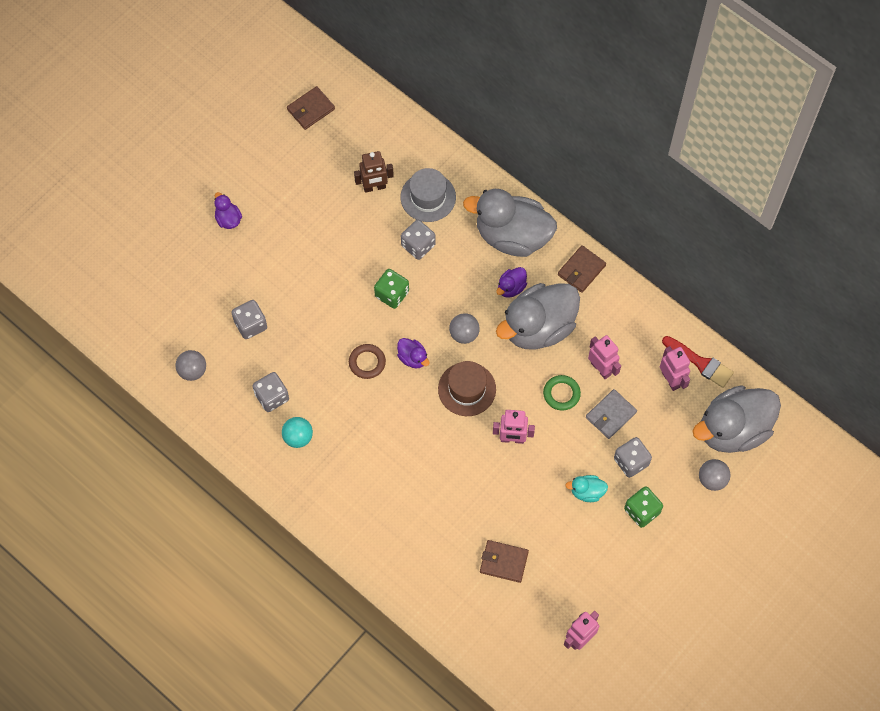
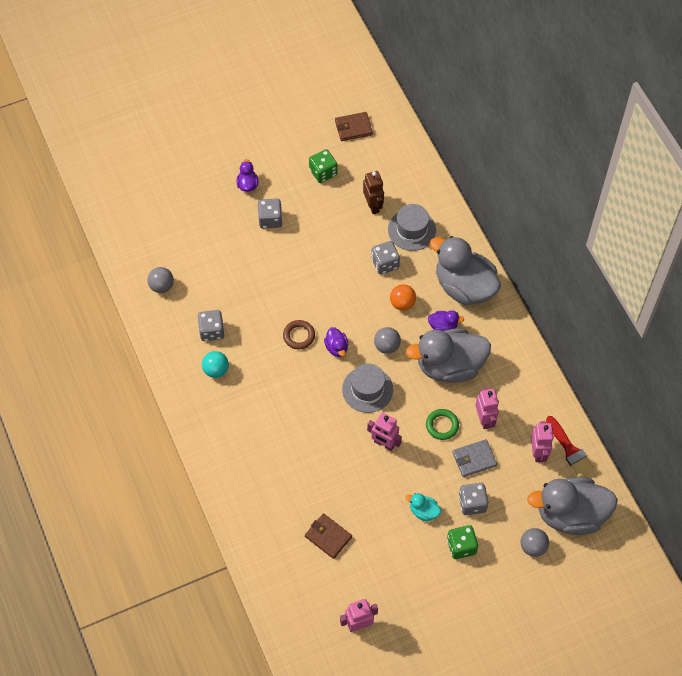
camera: 25 degrees right, 5 degrees down
grey dice [231,300,267,339] -> grey dice moved to [258,198,283,229]
brown robot [354,151,394,193] -> brown robot turned 120 degrees counterclockwise [363,171,384,214]
green dice [374,269,409,309] -> green dice moved to [309,149,338,183]
brown hat [438,361,496,416] -> grey hat [342,364,393,413]
purple duck [496,267,527,298] -> purple duck turned 150 degrees counterclockwise [428,311,464,331]
brown wallet [558,245,606,293] -> none
none -> orange ball [390,284,416,311]

